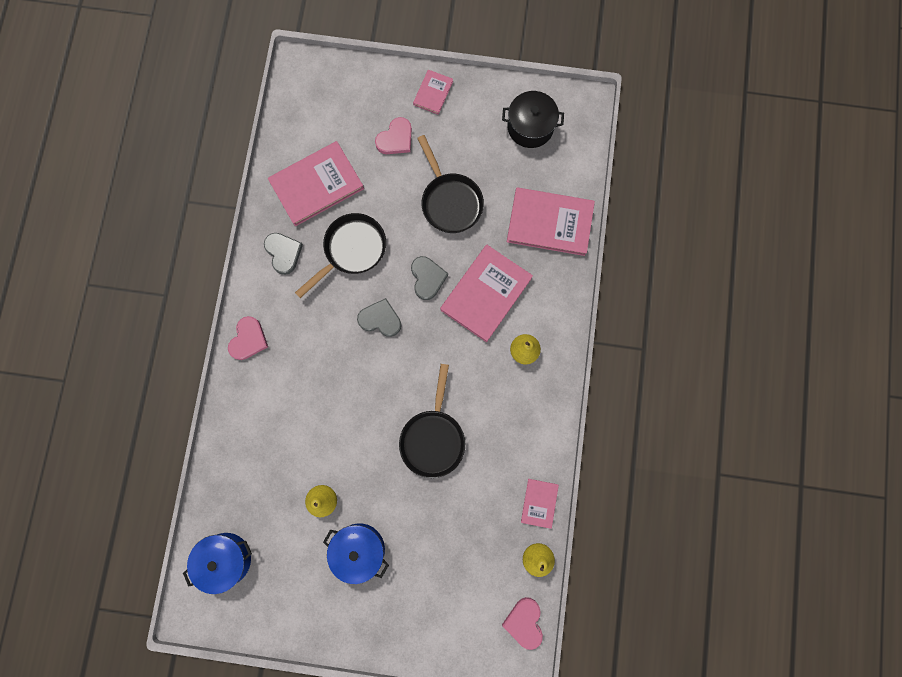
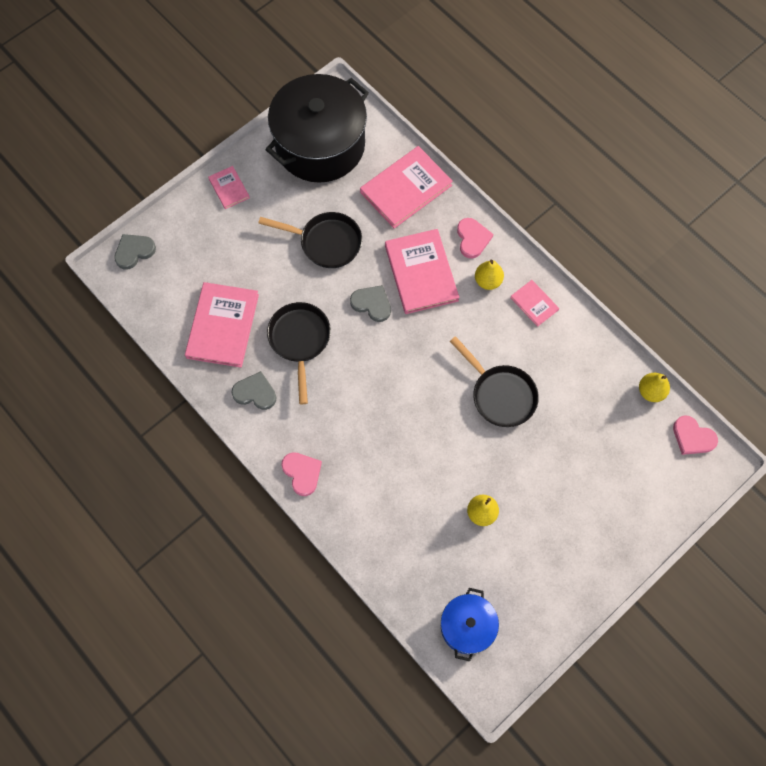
camera: 50 degrees left, 10 degrees down
blue pot [323,523,389,584] -> none
grey heart [357,298,401,337] -> grey heart moved to [114,234,156,270]
pink heart [375,117,412,154] -> pink heart moved to [457,218,493,258]
black pot [502,91,564,148] -> black pot [265,74,369,183], size x1.98
pink book [521,479,559,529] -> pink book moved to [510,280,559,327]

